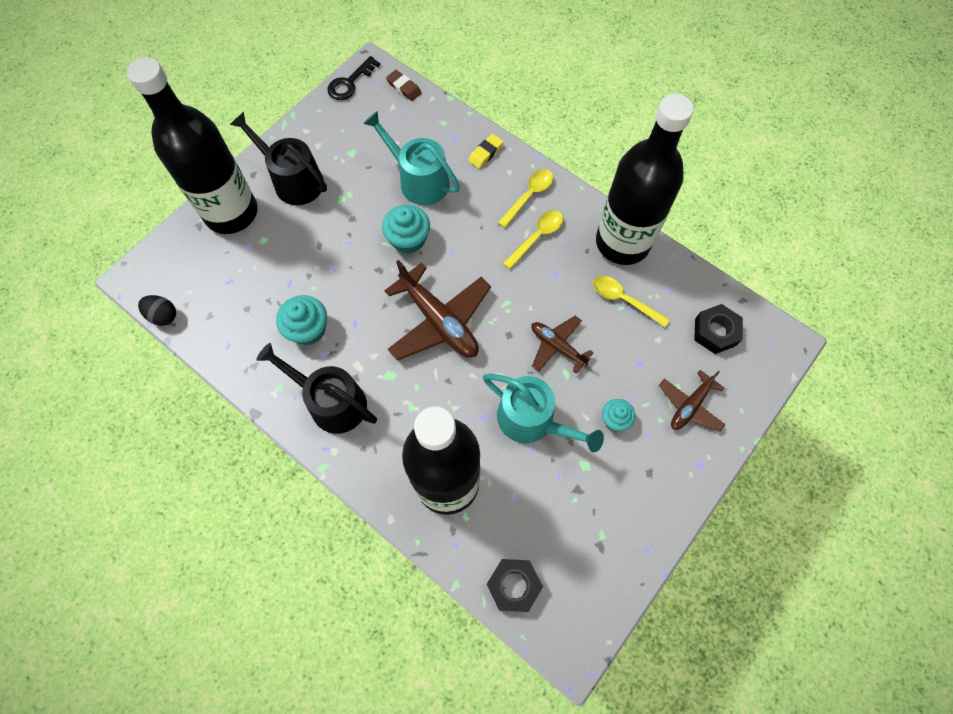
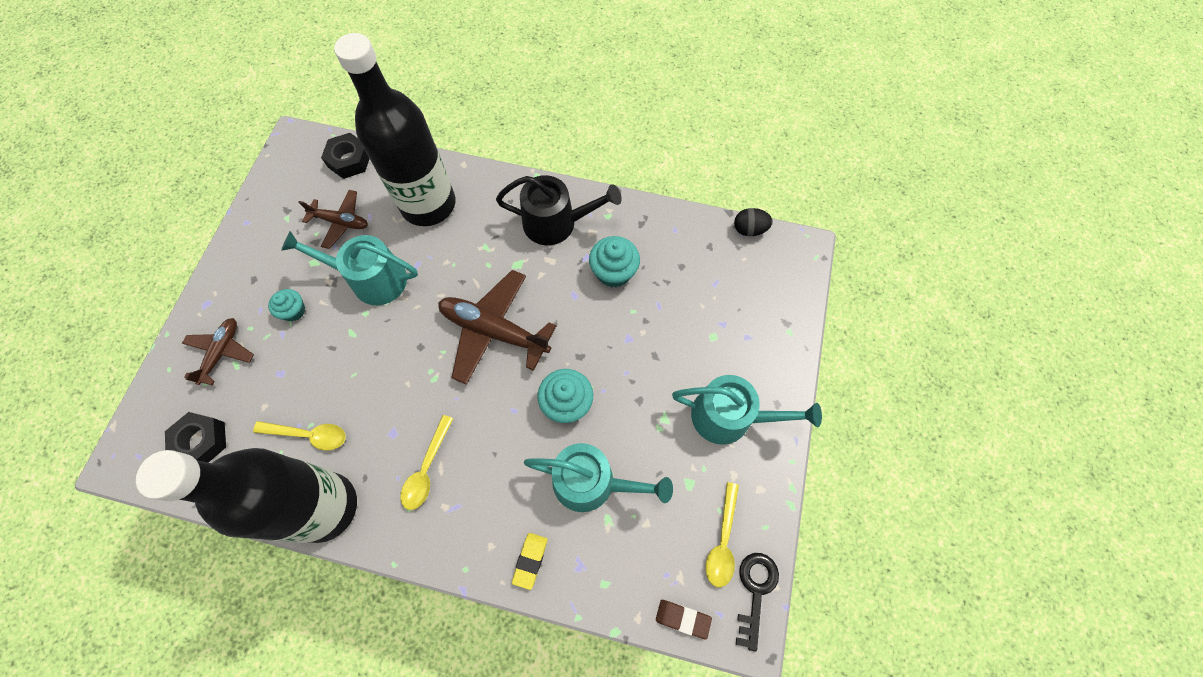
camera: 155 degrees right, 0 degrees up
black bottle [127,57,258,234] -> none
black watering can [230,112,327,205] -> turquoise watering can [672,375,822,445]
yellow spoon [497,169,553,228] -> yellow spoon moved to [706,482,739,587]
brown plane [531,316,594,374] -> brown plane moved to [298,190,368,249]

